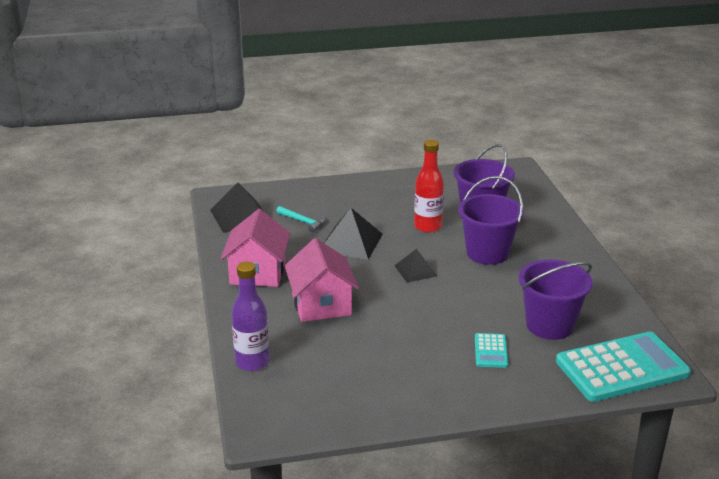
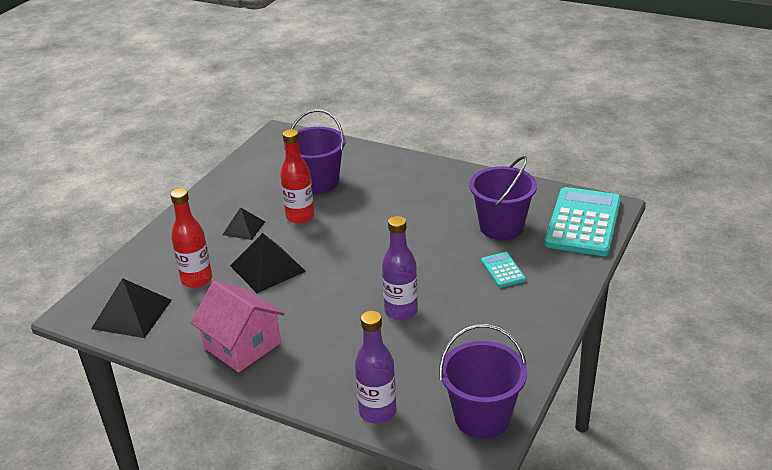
camera: 50 degrees left, 5 degrees up
turquoise hammer [276,206,325,232] -> red bottle [170,188,212,288]
pink house [285,238,359,322] -> none
black pyramid [394,249,437,282] -> black pyramid moved to [223,207,265,240]
purple bucket [458,176,524,265] -> purple bucket moved to [439,324,527,439]
turquoise calculator [475,333,508,368] -> turquoise calculator turned 150 degrees counterclockwise [481,252,526,288]
none -> purple bottle [382,216,418,320]

